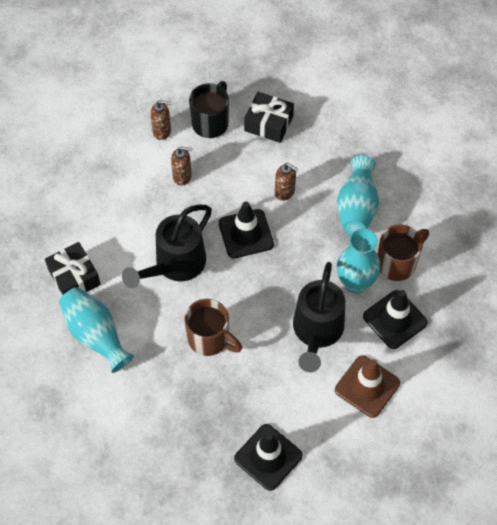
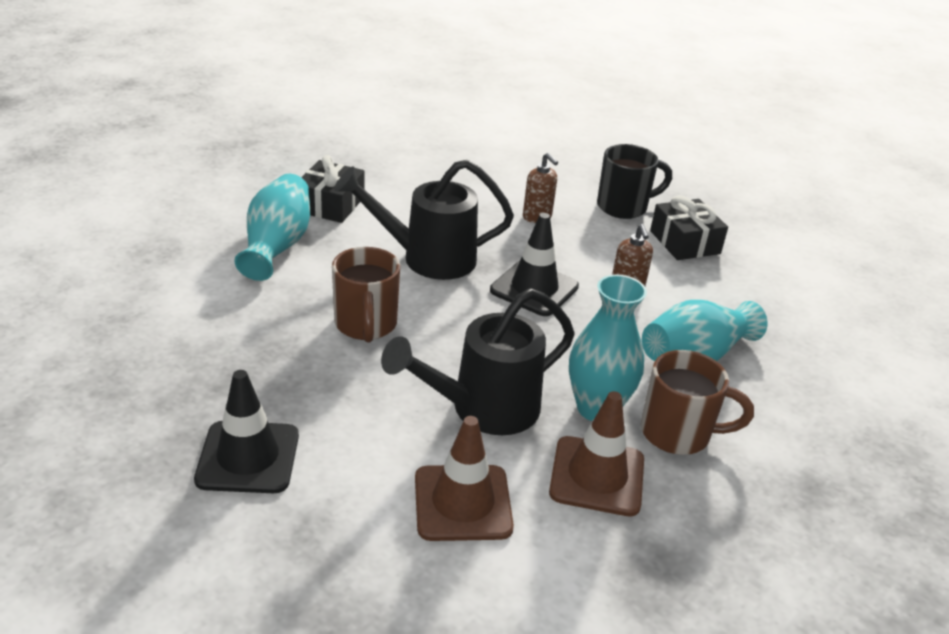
camera: 45 degrees right, 25 degrees down
brown soap dispenser [150,100,171,140] -> none
black traffic cone [363,290,428,349] -> brown traffic cone [549,391,644,517]

